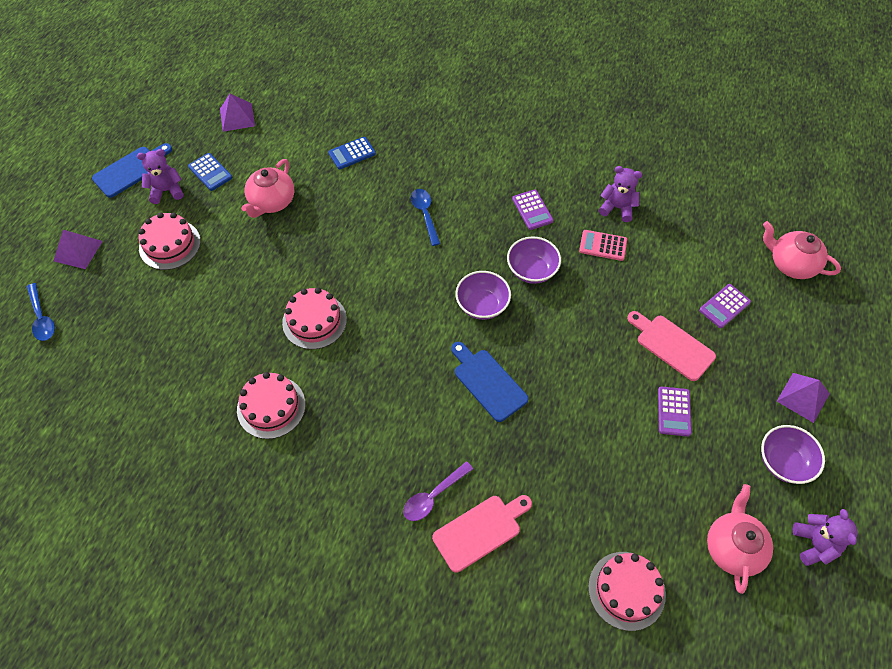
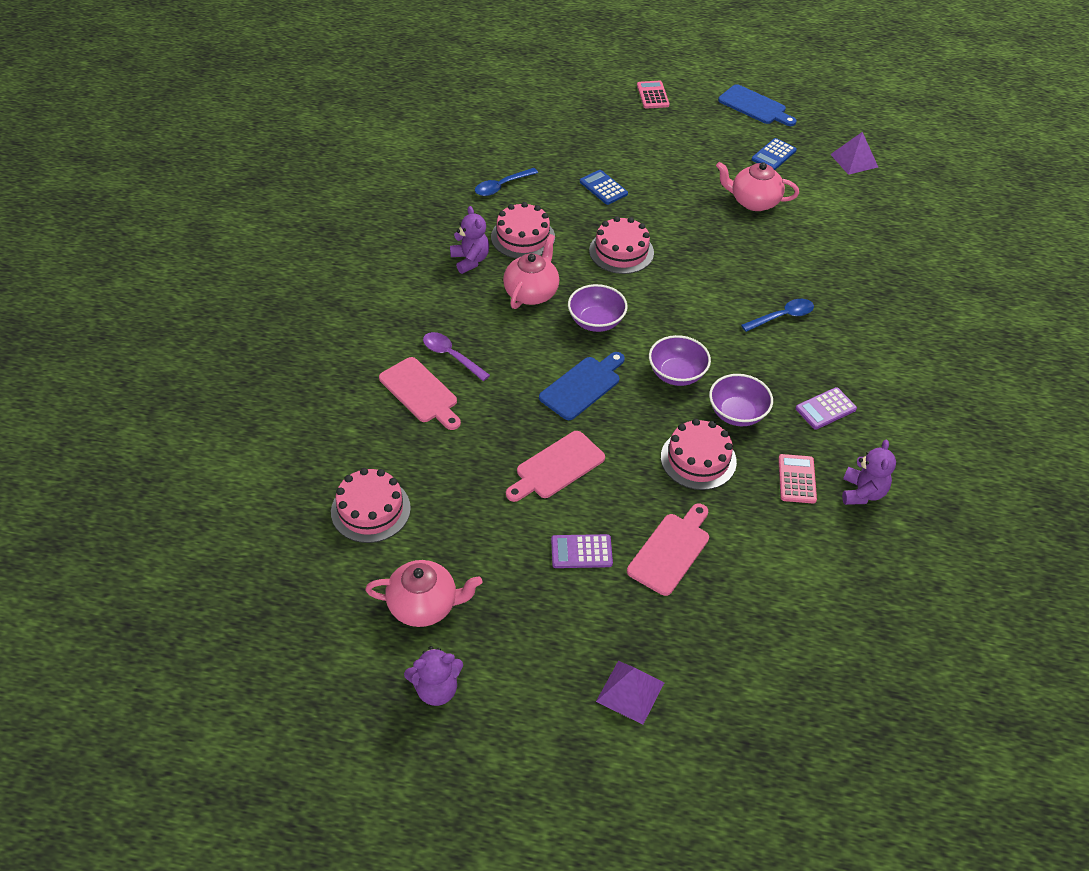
camera: 80 degrees right, 10 degrees down
blue spoon [27,283,55,341] -> blue spoon moved to [475,168,538,196]
purple pyramid [53,230,103,269] -> pink calculator [637,81,670,109]
purple teddy bear [137,149,184,204] -> purple teddy bear moved to [450,206,489,274]
pink cake [138,212,201,270] -> pink cake moved to [661,419,737,490]
blue calculator [328,137,376,169] -> blue calculator moved to [580,170,628,205]
purple calculator [699,284,751,328] -> none
purple bowl [761,425,825,484] -> purple bowl moved to [568,284,627,332]
pink teapot [763,221,841,279] -> pink teapot moved to [503,234,559,309]
none -> pink cutting board [506,431,605,502]

